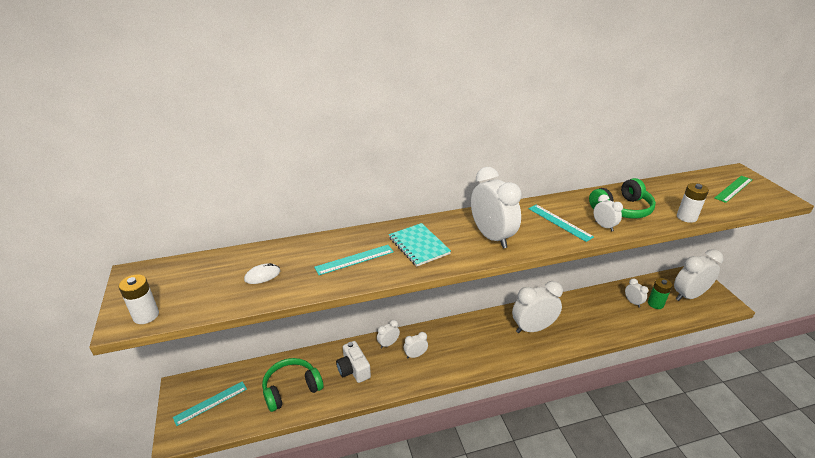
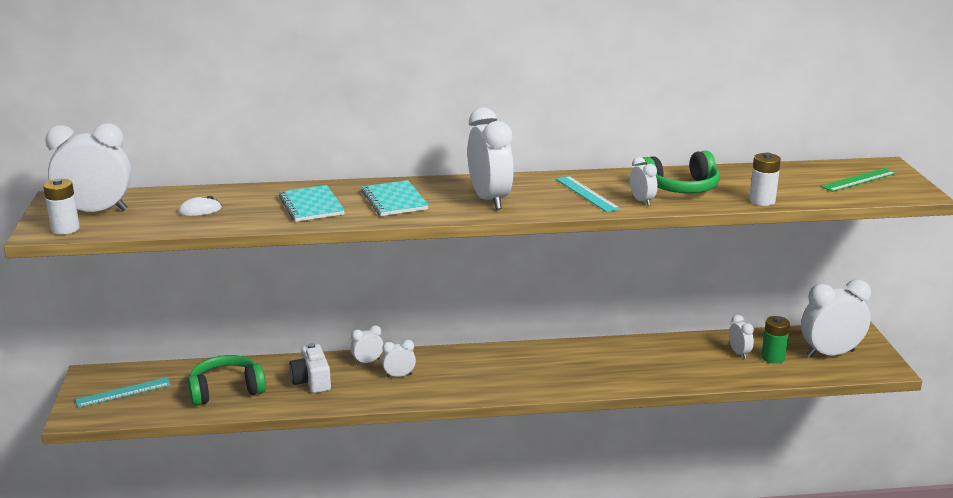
camera: 10 degrees right, 10 degrees down
turquoise ruler [314,245,394,275] -> turquoise notebook [279,185,345,222]
white clock [512,281,563,333] -> white clock moved to [45,123,131,212]

